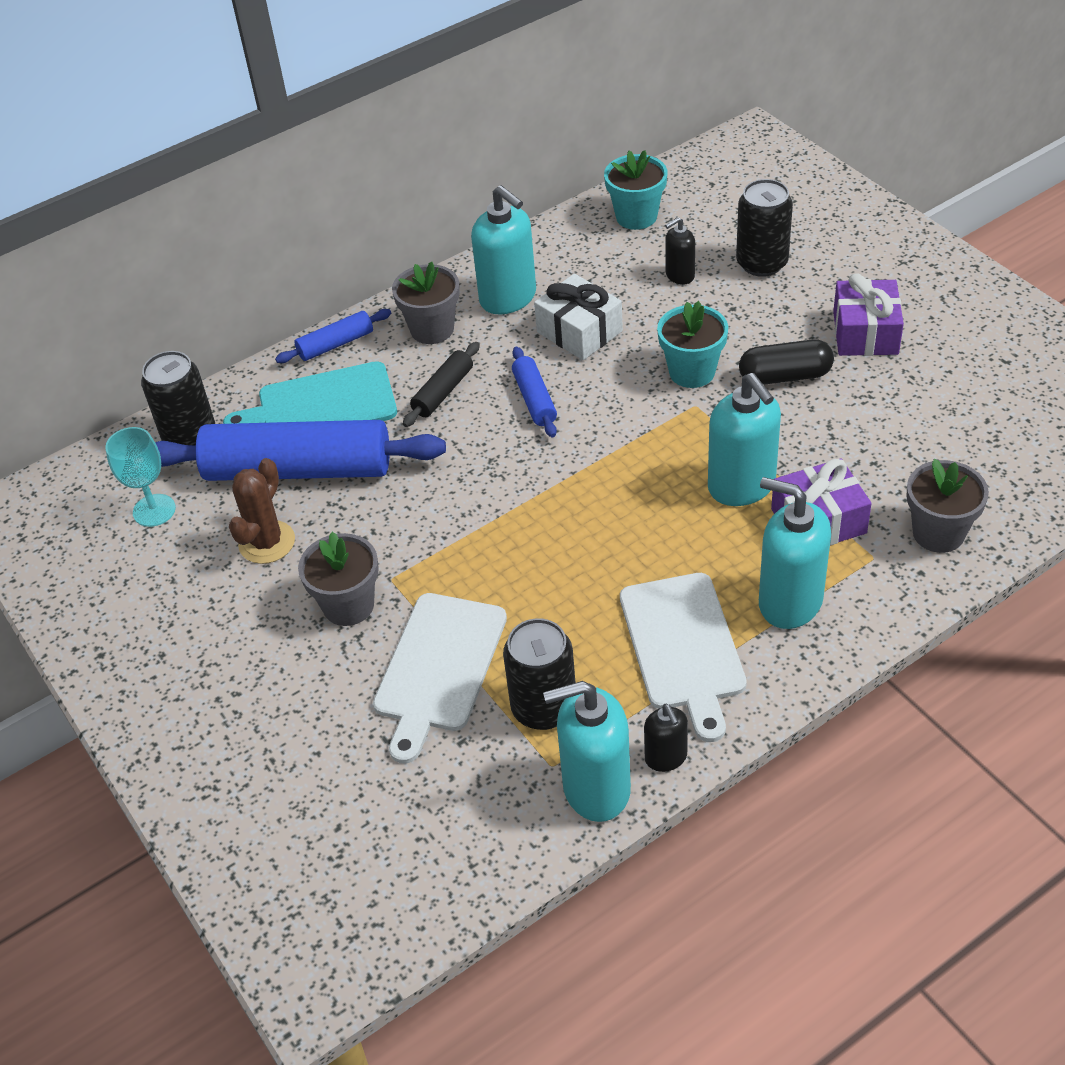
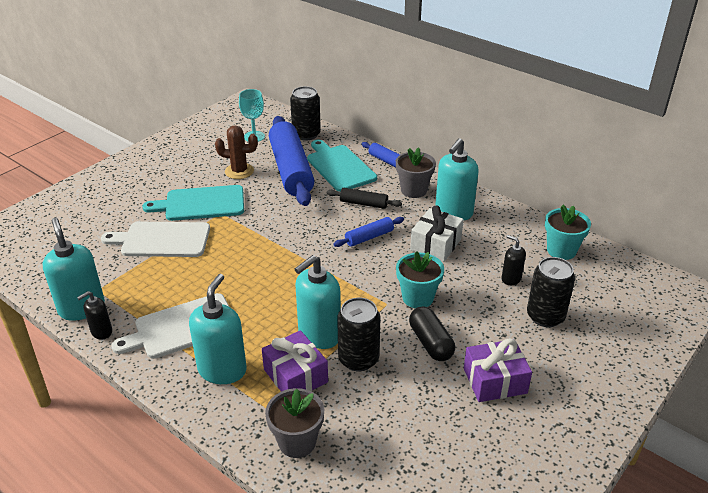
camera: 70 degrees right, 10 degrees down
grey flower pot [298,532,379,626] -> turquoise cutting board [142,185,244,221]
black can [503,618,576,730] -> black can moved to [337,298,380,371]

